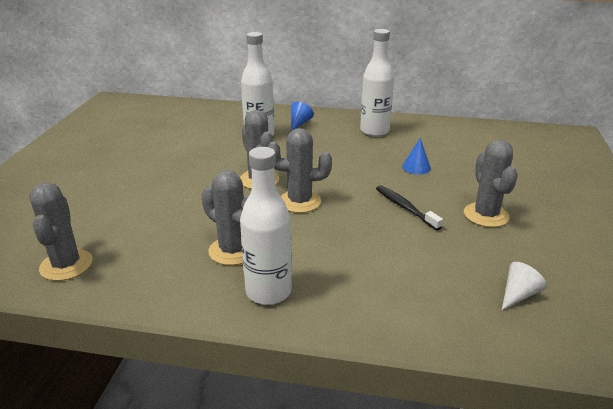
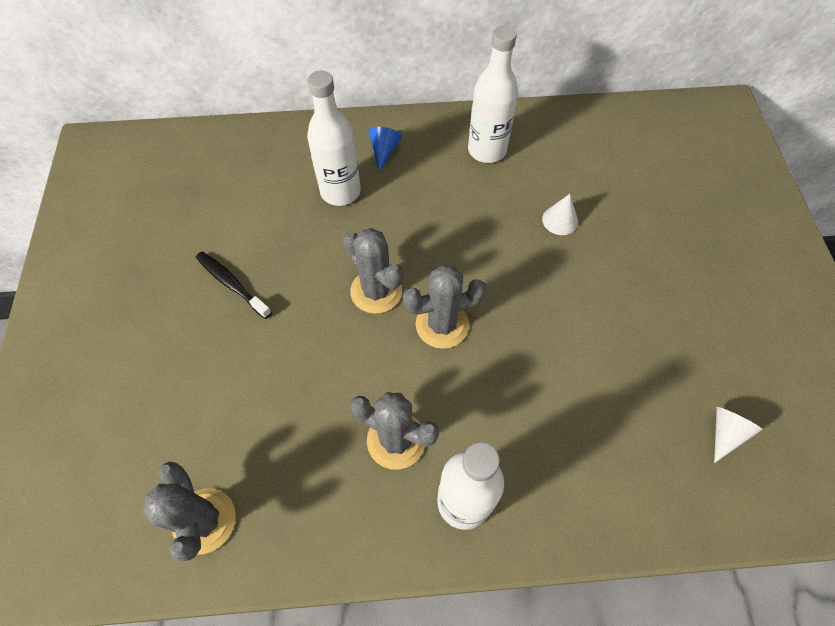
camera: 15 degrees left, 30 degrees up
black toothbrush [376,185,443,230] -> black toothbrush moved to [196,252,272,319]
blue cone [402,138,431,174] -> white cone [542,194,578,235]
grey cactus [464,140,518,227] -> none

